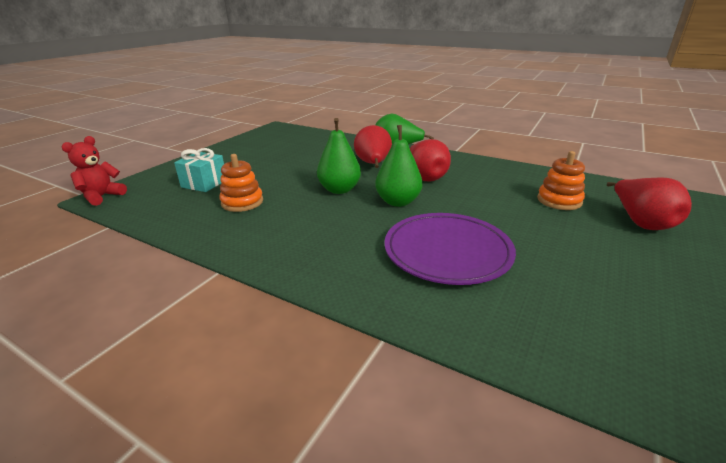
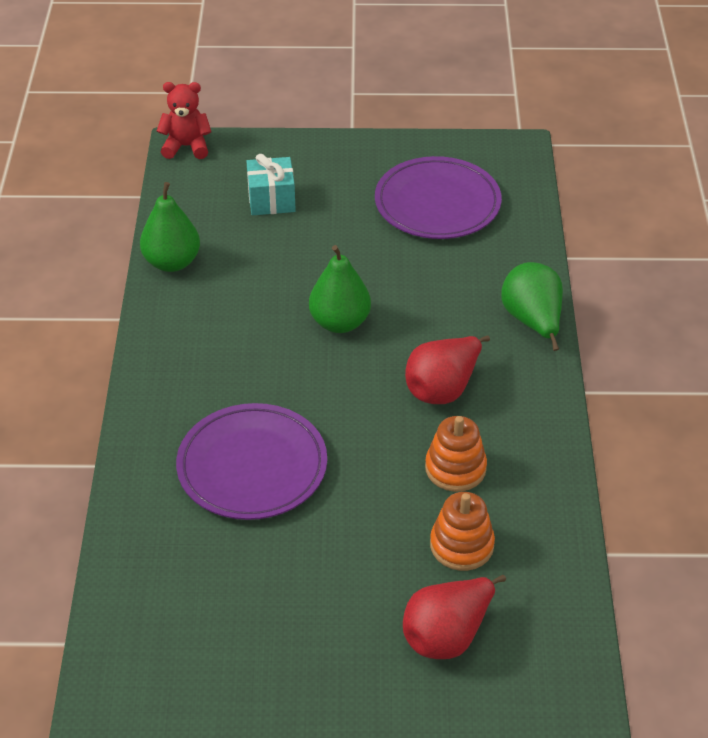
camera: 60 degrees right, 15 degrees up
orange stacking toy [219,154,263,212] -> orange stacking toy moved to [425,416,487,492]
red pear [354,125,392,168] -> none
green pear [375,125,423,207] -> green pear moved to [140,182,200,272]
none -> purple plate [375,156,502,239]

